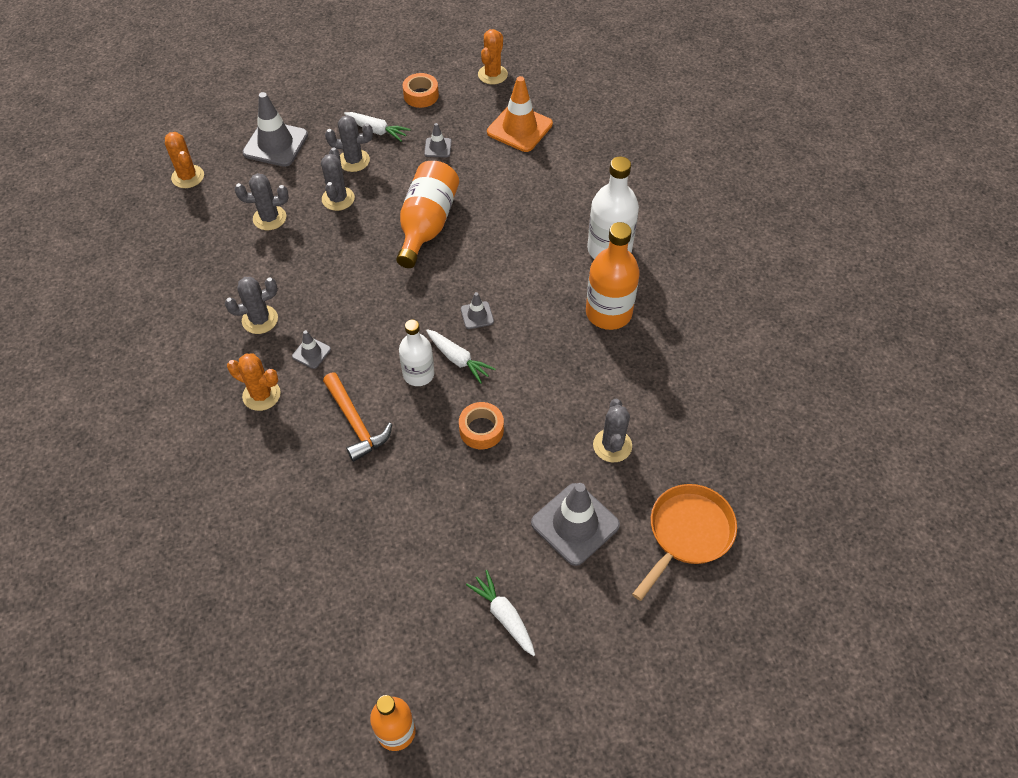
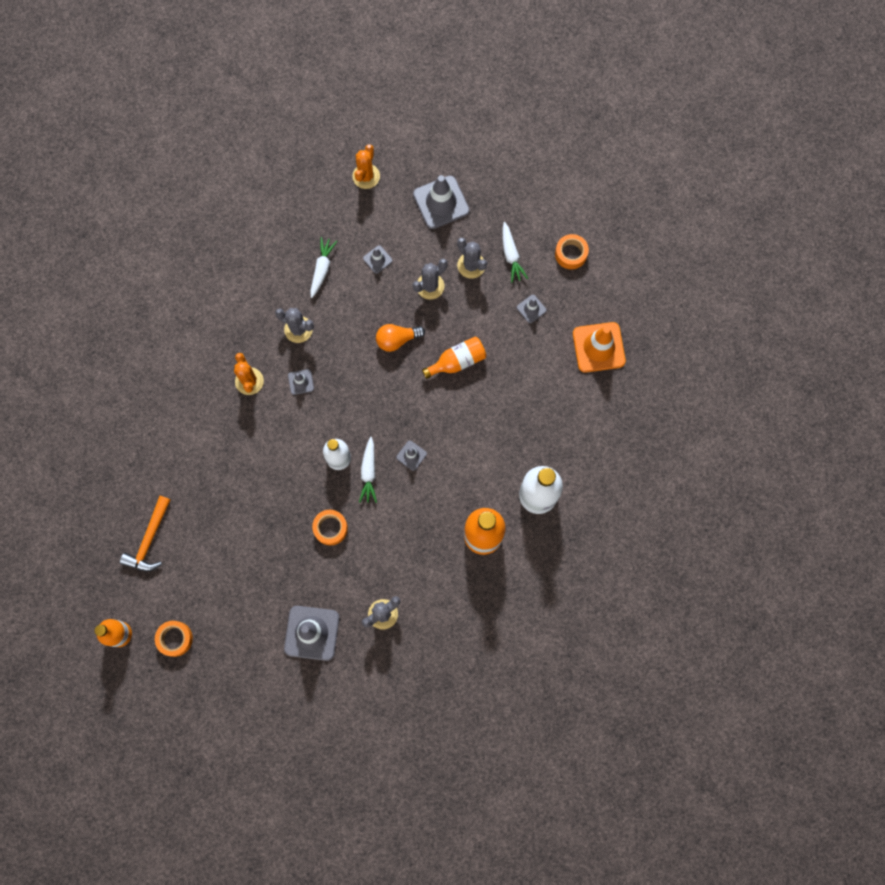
camera: 50 degrees right, 20 degrees up
grey cactus [235,173,289,230] -> grey traffic cone [363,245,393,274]
orange hammer [323,373,392,462] -> orange hammer moved to [120,496,170,571]
orange bottle [396,161,459,268] -> orange bottle [422,337,486,379], size x0.65
white carrot [466,570,535,656] -> white carrot moved to [310,237,337,298]
orange cactus [478,29,508,85] -> none
orange pan [632,484,737,601] -> none
none -> orange tape [155,621,193,657]
none -> orange light bulb [376,324,425,352]

